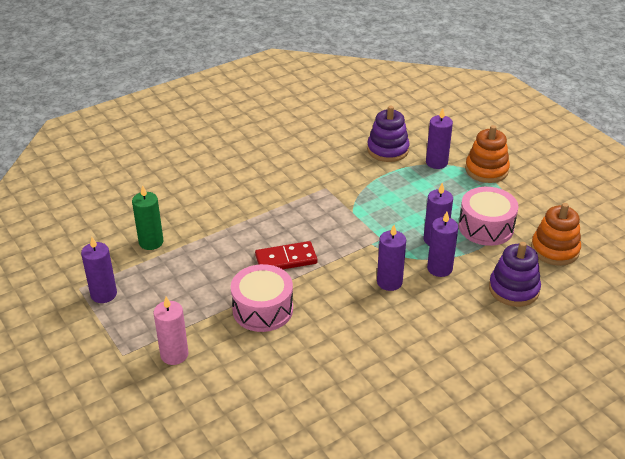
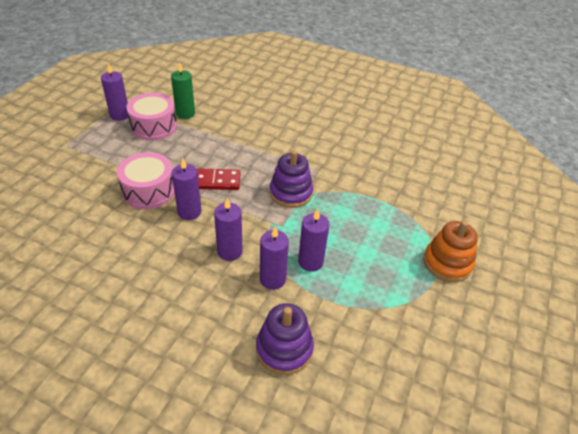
camera: 55 degrees right, 5 degrees up
pink candle [153,297,189,365] -> none
red domino [255,241,317,269] -> red domino turned 45 degrees counterclockwise [196,168,240,190]
purple stacking toy [367,106,410,162] -> purple stacking toy moved to [269,150,313,208]
purple candle [426,108,453,169] -> purple candle moved to [172,158,201,220]
pink drum [459,187,518,246] -> pink drum moved to [127,93,177,140]
orange stacking toy [531,203,581,266] -> none

